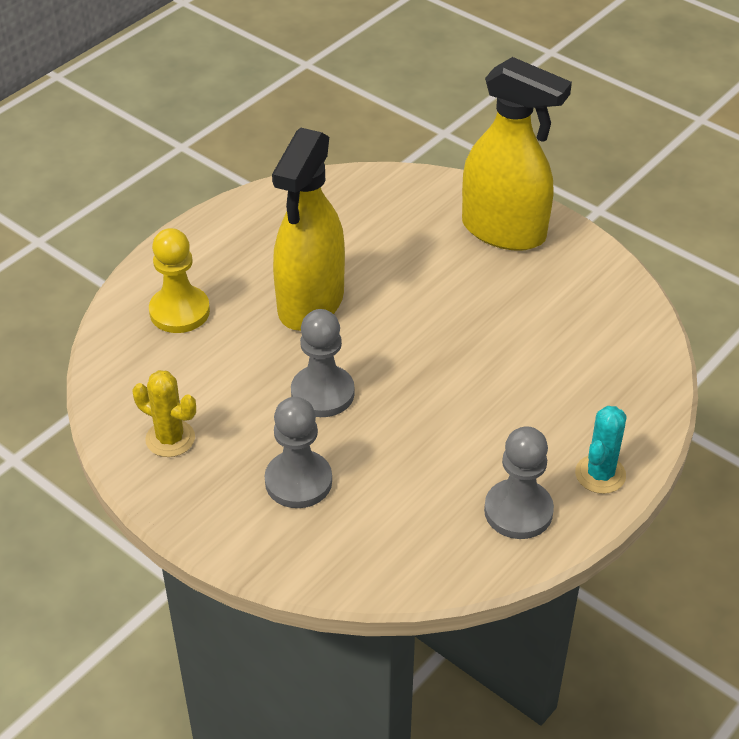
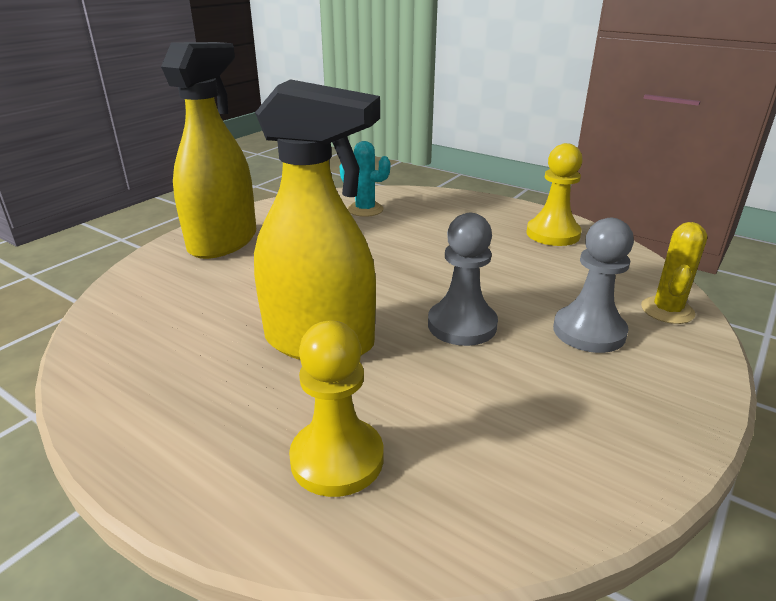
camera: 95 degrees left, 15 degrees down
yellow cactus [133,370,196,457] -> yellow cactus moved to [641,222,707,324]
grey pawn [484,426,554,539] -> yellow pawn [526,143,583,246]
turquoise cactus [575,406,627,494] -> turquoise cactus moved to [340,141,390,217]

